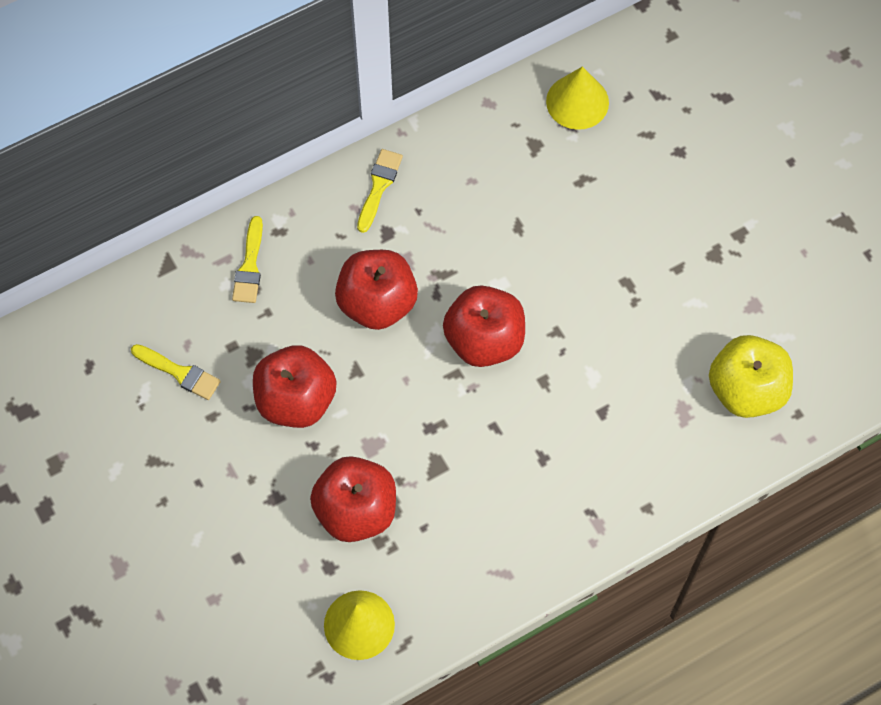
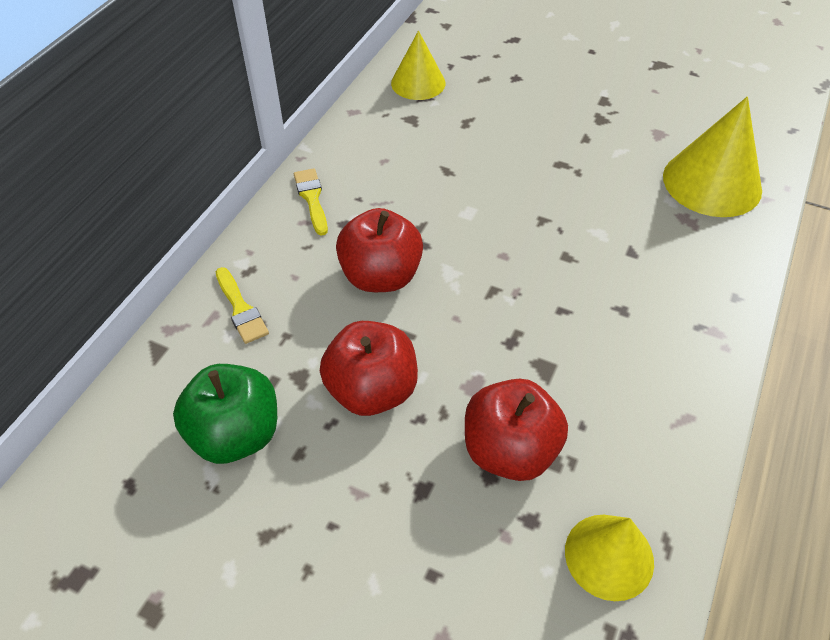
camera: 35 degrees left, 15 degrees down
yellow brush [131,344,221,400] -> green apple [173,364,277,464]
red apple [443,285,525,367] -> none
yellow apple [709,335,793,418] -> yellow cone [663,97,762,217]

